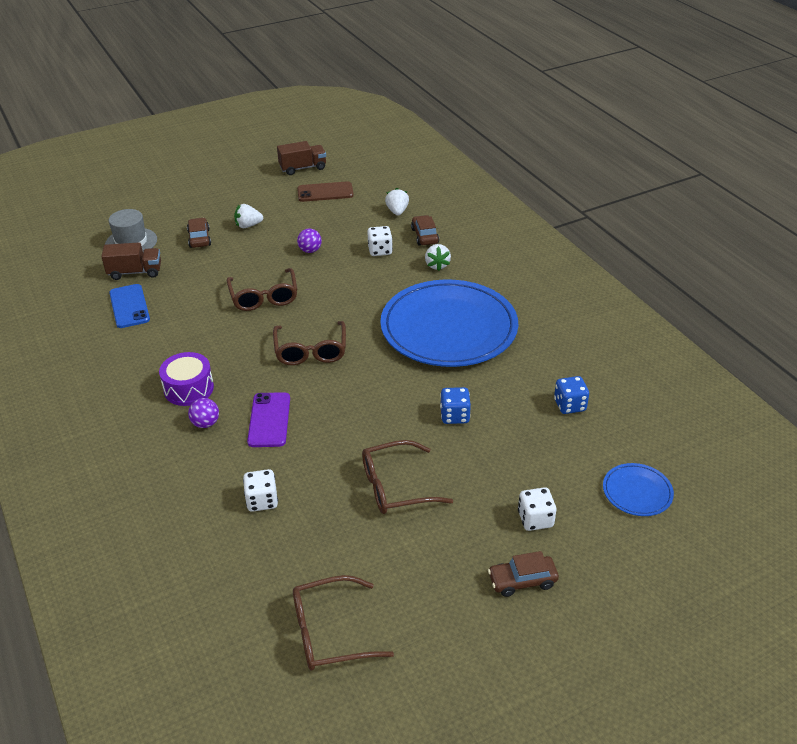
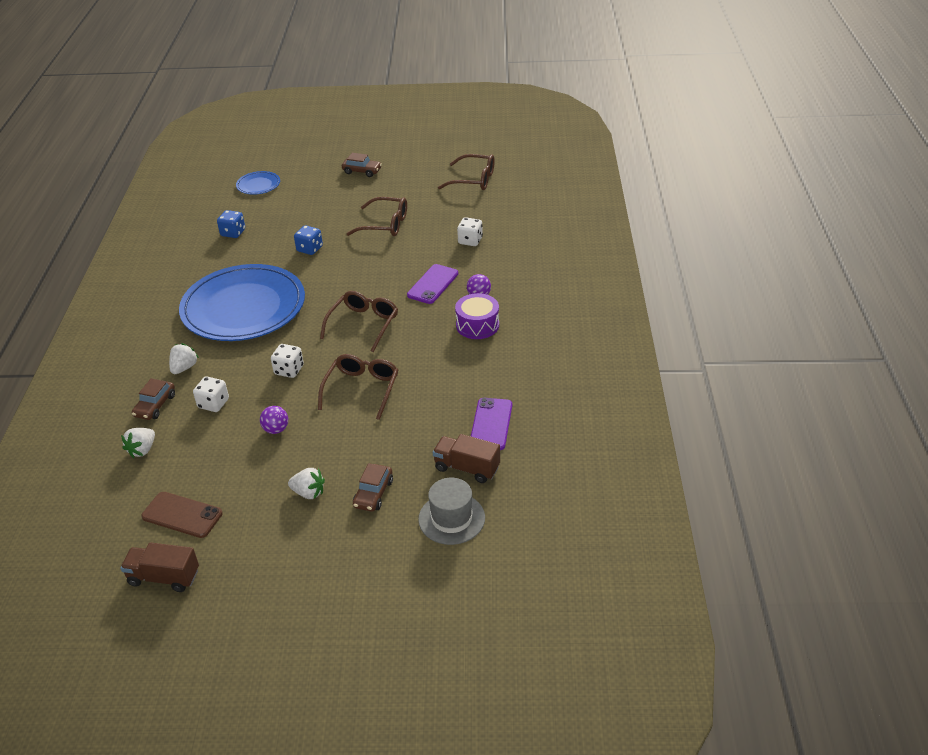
camera: 150 degrees left, 0 degrees up
blue phone [109,284,150,328] -> purple phone [471,398,512,450]
white dice [518,487,556,531] -> white dice moved to [271,344,304,378]

